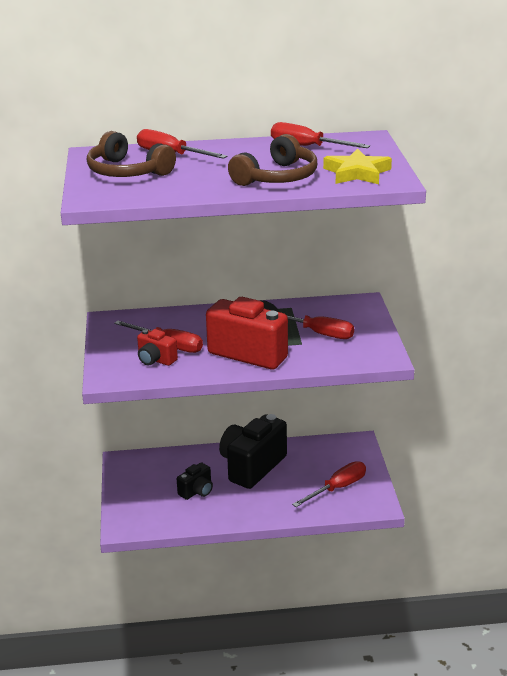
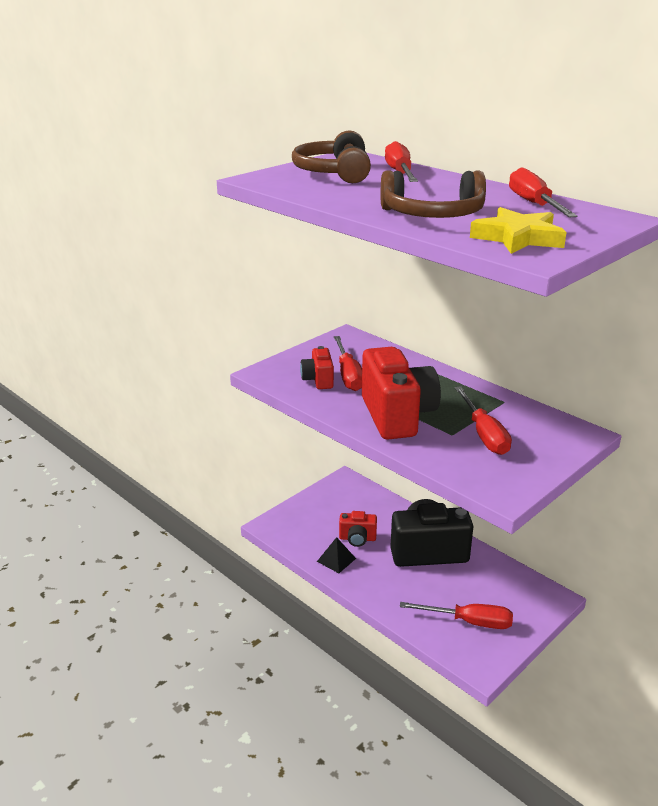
camera: 50 degrees right, 0 degrees up
black camera [177,462,213,500] -> red camera [339,511,377,547]
none -> black pyramid [317,537,356,573]

